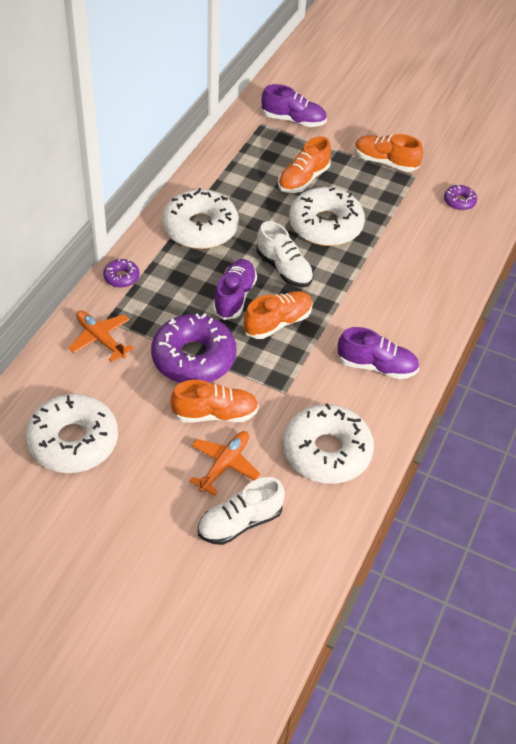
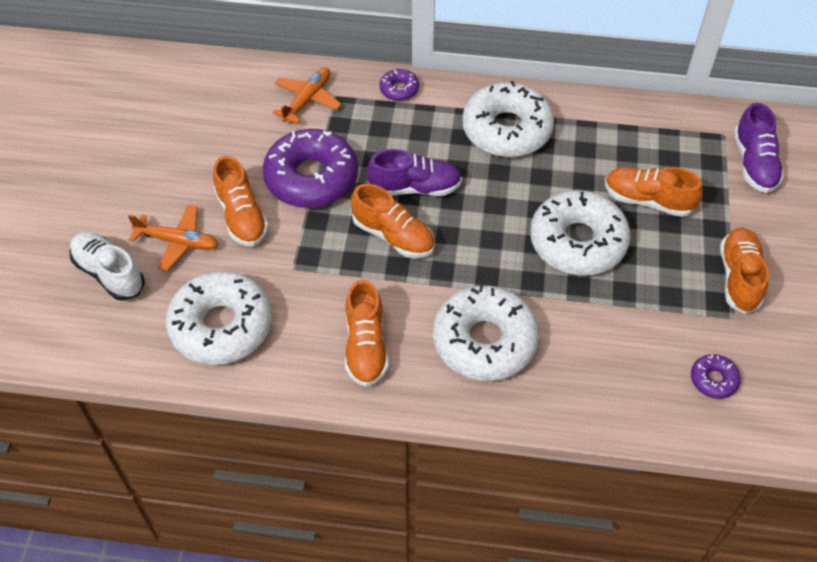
camera: 75 degrees right, 5 degrees up
white donut [25,394,118,473] -> white donut moved to [433,285,539,381]
white shoe [256,221,314,287] -> none
purple shoe [337,327,419,379] -> orange shoe [345,280,389,387]

